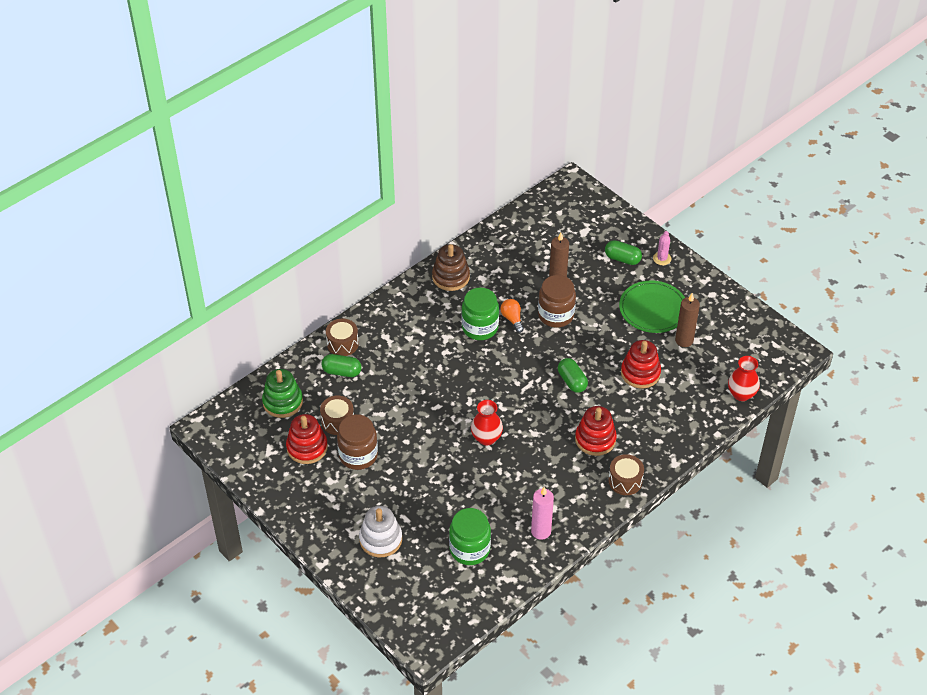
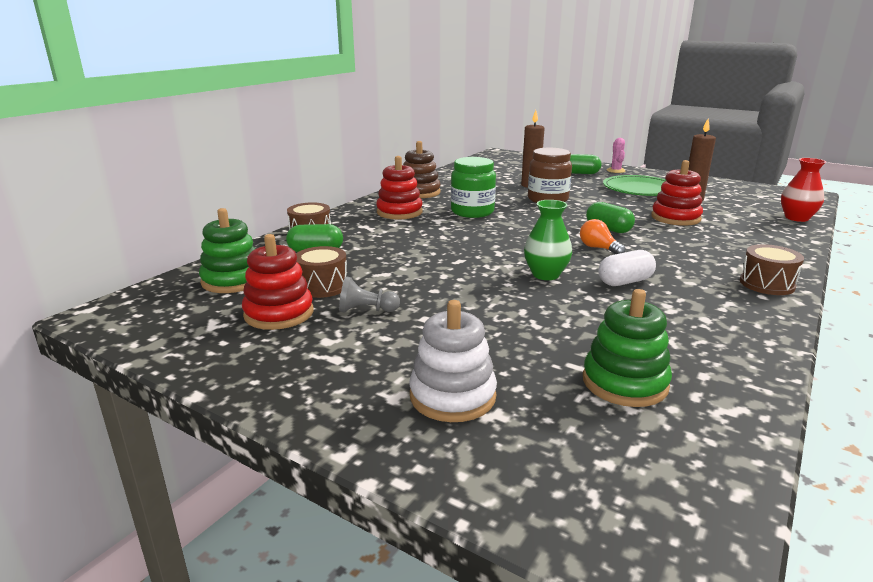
camera: 15 degrees left, 25 degrees down
brown jar [337,414,378,470] -> grey pawn [339,276,400,313]
green jar [449,508,491,565] -> green stacking toy [583,289,672,407]
red vase [471,400,503,446] -> green vase [524,200,572,280]
orange light bulb [500,299,524,333] -> orange light bulb moved to [580,219,626,254]
pink candle [531,487,554,540] -> none
red stacking toy [575,406,617,456] -> red stacking toy moved to [376,156,423,219]
none -> white capsule [598,250,656,286]

